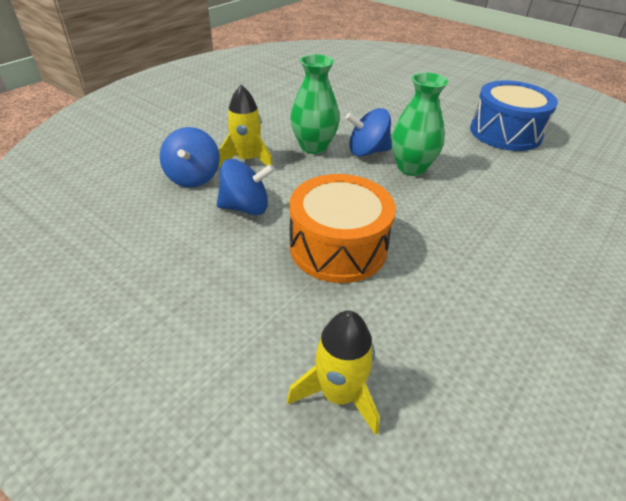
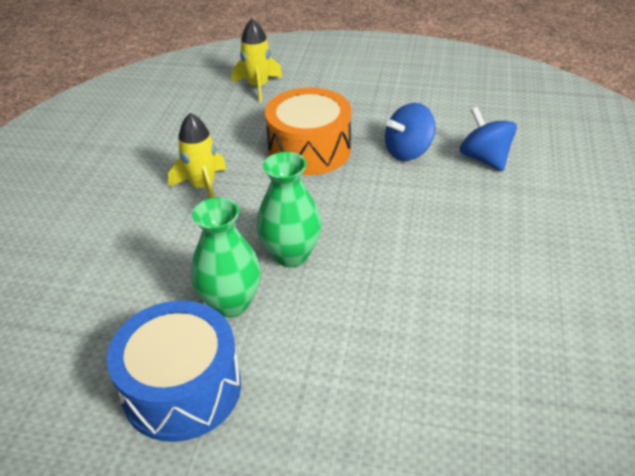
camera: 155 degrees right, 0 degrees up
yellow rocket [218,85,273,168] -> yellow rocket moved to [168,113,226,198]
green vase [290,54,340,154] -> green vase moved to [191,197,261,318]
blue spinning top [346,108,392,157] -> none

